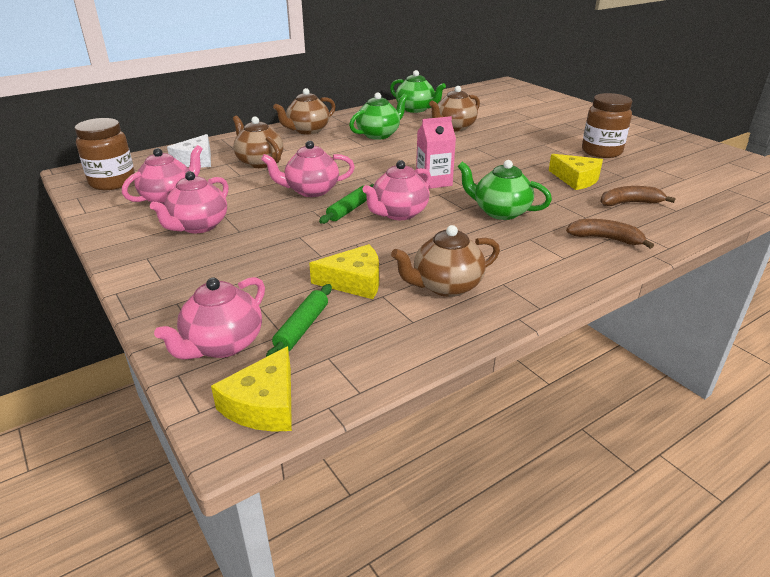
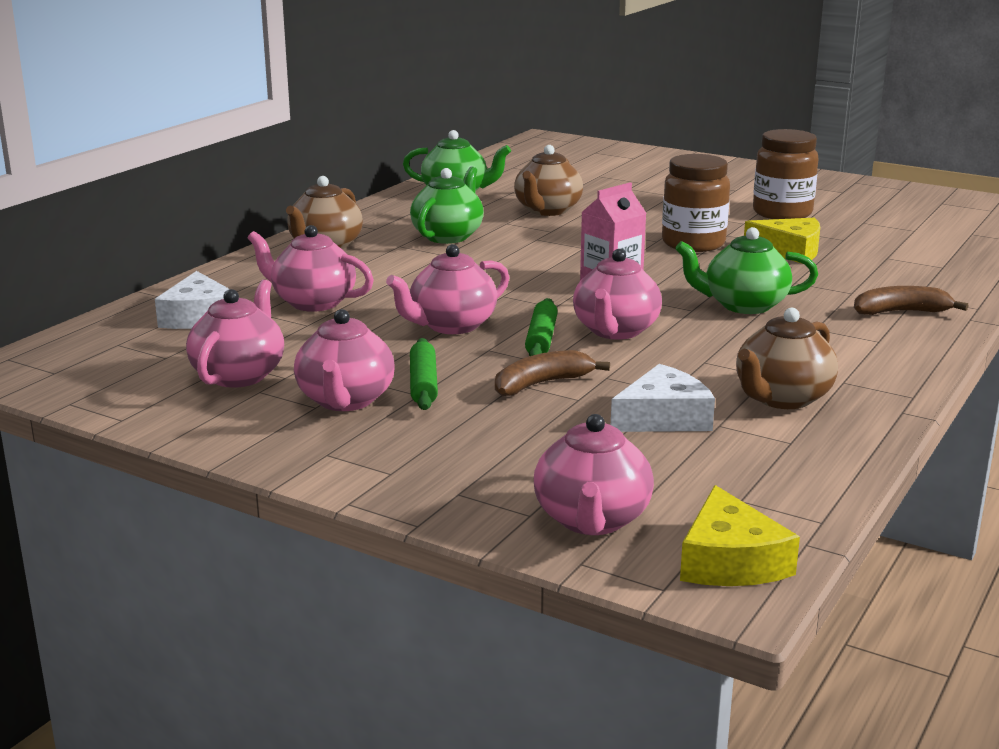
camera: 25 degrees left, 10 degrees down
brown jar [75,118,135,190] -> brown jar moved to [662,154,730,252]
brown teapot [233,116,283,168] -> pink teapot [247,225,374,312]
green rolling pin [266,284,332,357] -> green rolling pin moved to [410,338,438,410]
yellow cheese [309,244,379,299] -> white cheese [611,364,715,432]
brown banana [601,186,676,206] -> brown banana moved to [495,350,610,396]

